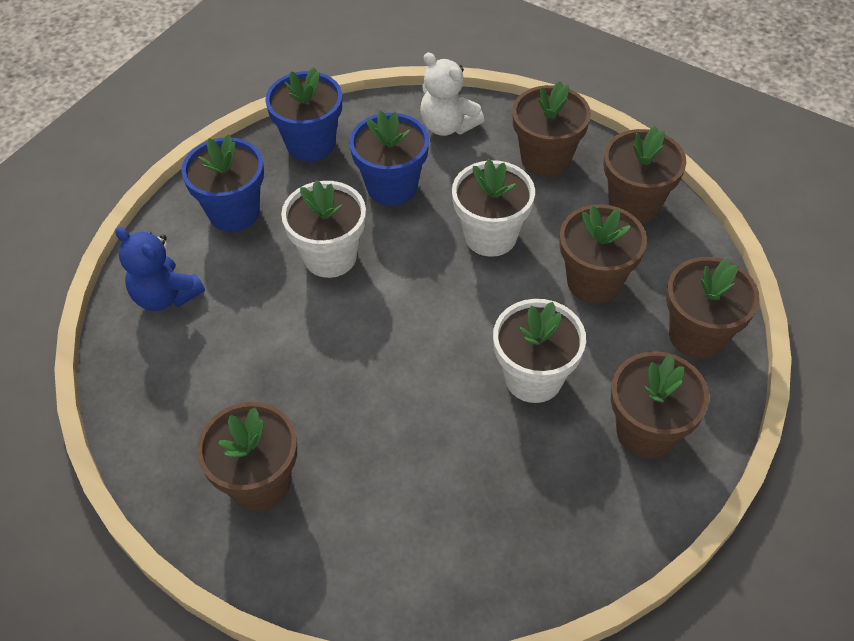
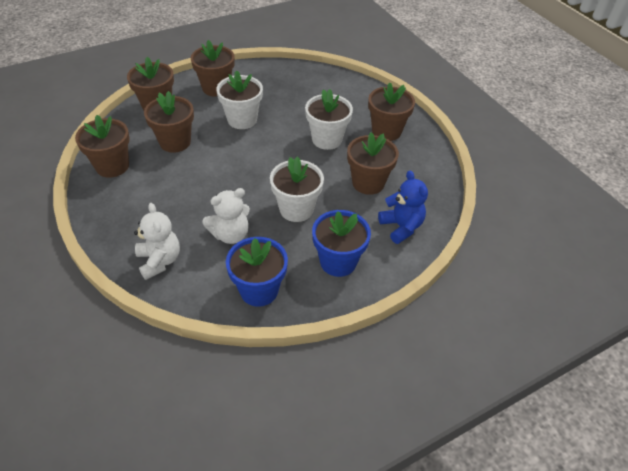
camera: 155 degrees left, 5 degrees down
blue flower pot [349,111,429,206] -> white teddy bear [202,188,250,244]
white flower pot [452,159,535,257] -> white flower pot moved to [305,89,353,150]
brown flower pot [512,81,591,177] -> brown flower pot moved to [347,132,399,195]

